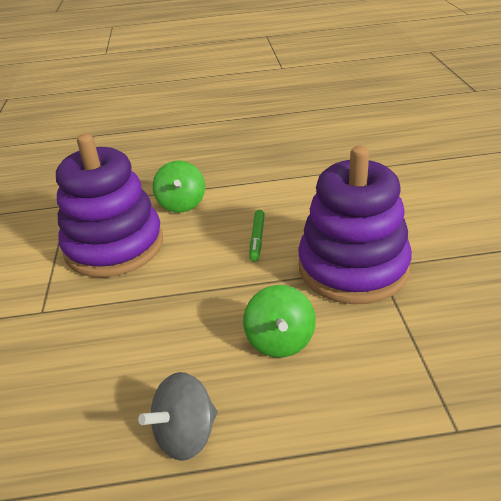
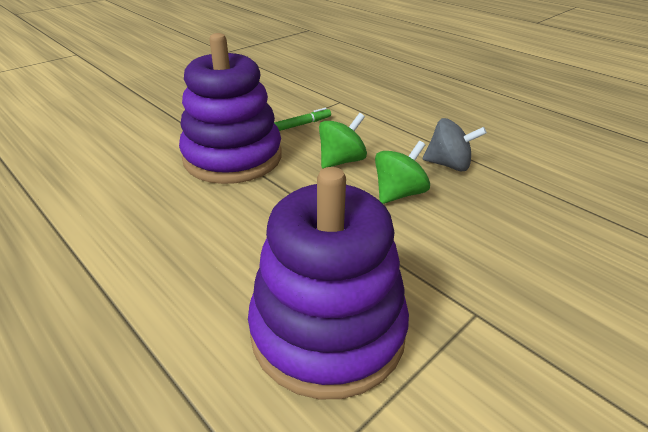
camera: 130 degrees left, 0 degrees up
green spinning top [153,161,205,213] -> green spinning top moved to [375,141,430,204]
green marker [249,210,265,262] -> green marker moved to [274,108,331,131]

